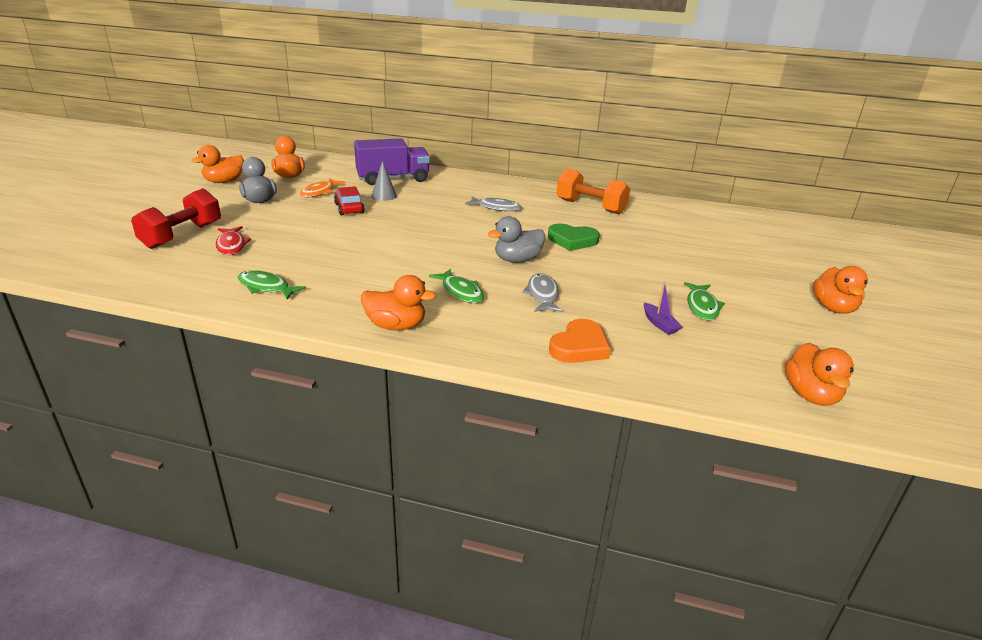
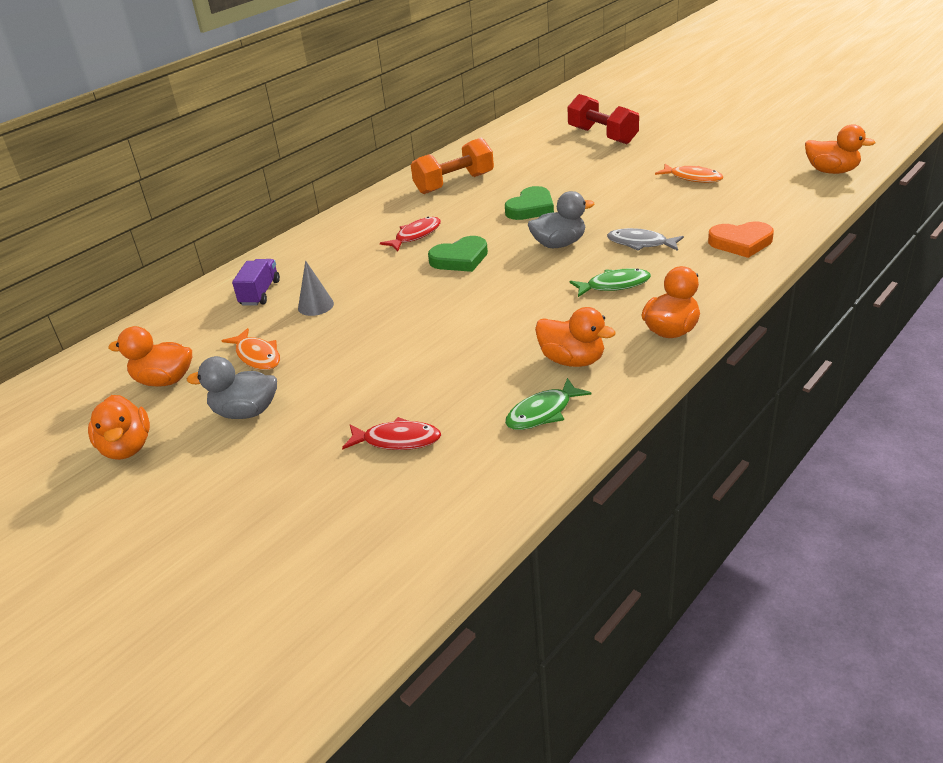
camera: 60 degrees left, 5 degrees up
red dumbbell [131,188,221,249] -> red dumbbell moved to [567,94,639,144]
red car [334,186,365,215] -> none
purple truck [354,138,430,185] -> purple truck [232,259,280,305], size x0.57
grey fish [465,196,522,211] -> red fish [380,217,441,251]
grey duck [488,216,546,263] -> grey duck turned 105 degrees counterclockwise [528,191,594,248]
orange heart [549,318,611,363] -> orange heart turned 120 degrees clockwise [708,221,774,258]
purple boat [644,282,683,335] -> none
green fish [684,282,725,320] -> orange fish [655,164,724,183]
orange duck [813,266,868,314] -> orange duck moved to [535,307,616,367]
none -> green heart [428,236,488,272]

